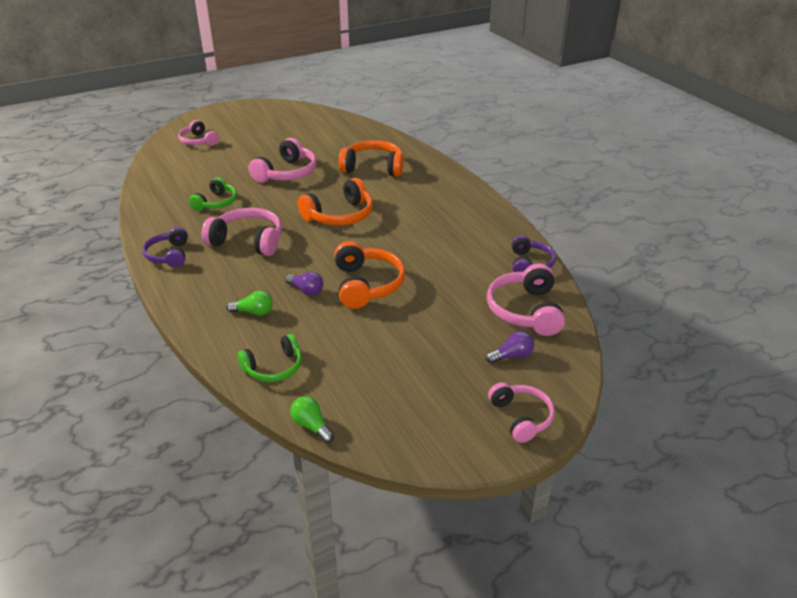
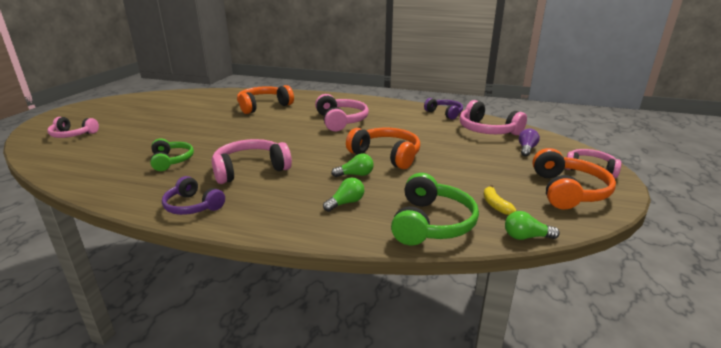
camera: 45 degrees left, 10 degrees down
green headphones [237,334,302,382] -> green headphones [391,173,479,246], size x1.52
pink headphones [248,138,317,183] -> pink headphones moved to [315,94,369,131]
purple light bulb [285,272,323,296] -> green light bulb [331,153,374,177]
orange headphones [298,178,373,226] -> orange headphones moved to [533,148,616,209]
none -> yellow banana [484,185,516,215]

